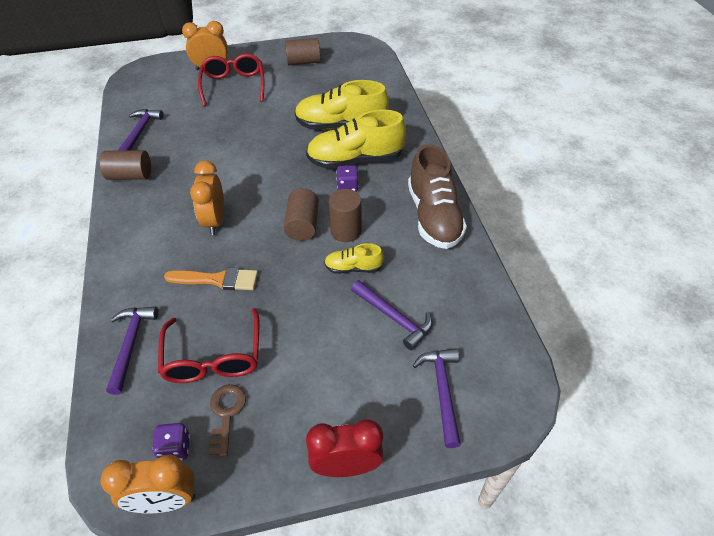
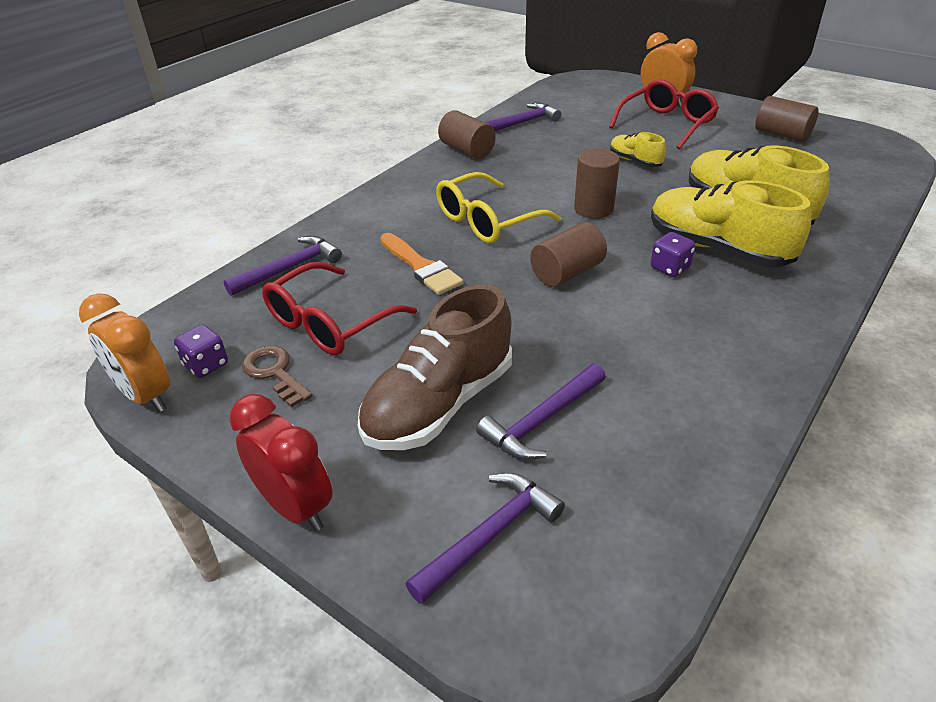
camera: 50 degrees right, 10 degrees down
orange clock [190,160,224,235] -> yellow glasses [436,172,561,243]
brown key [209,384,246,457] -> brown key turned 90 degrees counterclockwise [242,346,313,408]
yellow shoe [324,243,384,274] -> yellow shoe moved to [610,132,666,167]
brown cylinder [329,189,361,242] -> brown cylinder moved to [574,149,620,219]
purple hammer [351,280,433,350] -> purple hammer turned 45 degrees clockwise [476,363,606,460]
brown shoe [408,144,467,249] -> brown shoe moved to [358,285,512,450]

